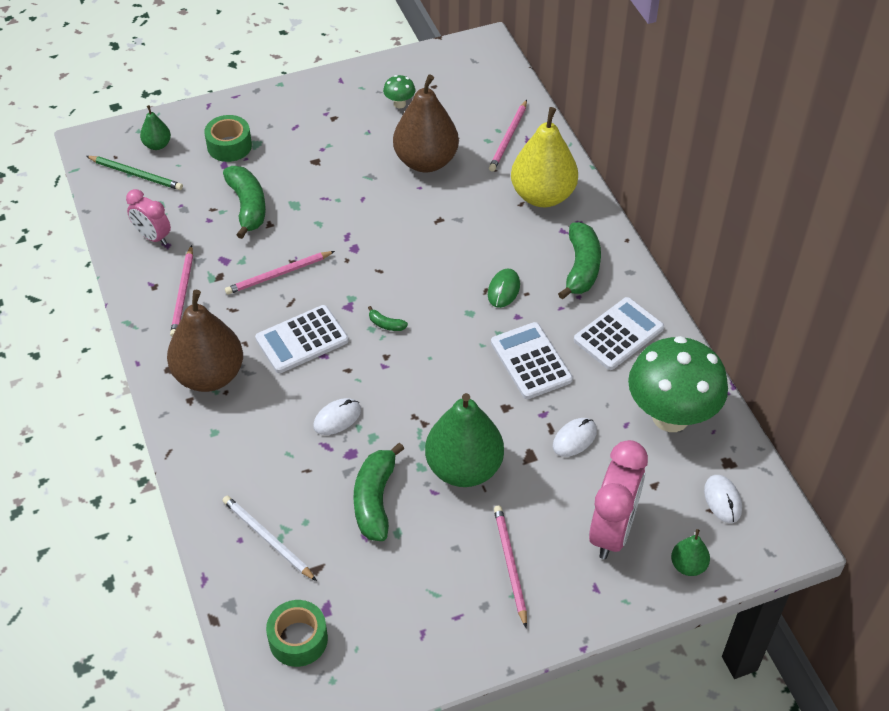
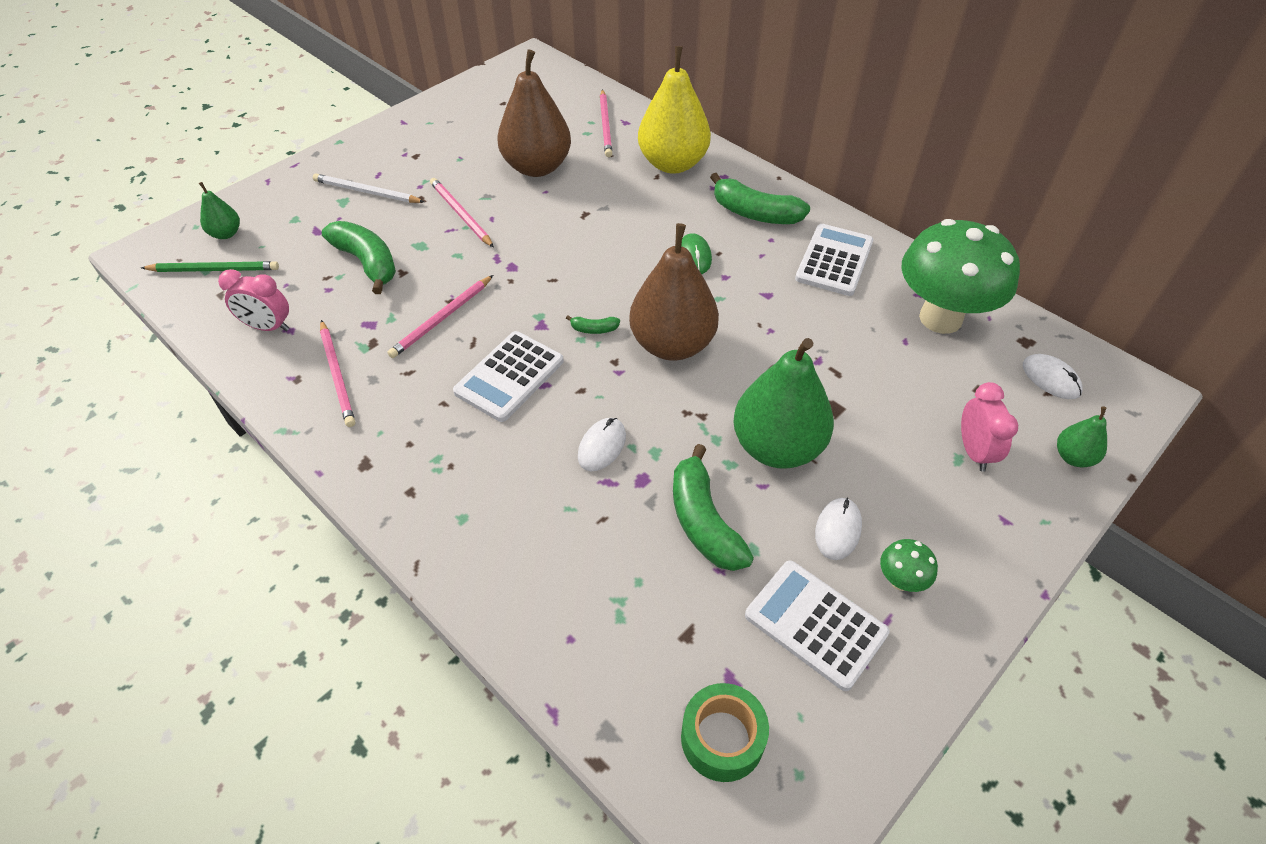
camera: 25 degrees left, 0 degrees up
brown pear [167,290,243,392] -> brown pear moved to [629,223,719,361]
green tape [204,115,252,162] -> none
white pencil [222,496,317,581] -> white pencil moved to [313,174,424,203]
green mushroom [383,75,415,108] -> green mushroom moved to [880,539,938,592]
white calculator [491,322,573,399] -> white calculator moved to [745,560,890,691]
pink pencil [494,505,527,628] -> pink pencil moved to [430,178,494,248]
white mouse [553,418,597,457] -> white mouse moved to [815,498,862,560]
green banana [558,222,601,300] -> green banana turned 135 degrees clockwise [710,173,810,224]
pink clock [589,440,648,559] -> pink clock [961,382,1018,472], size x0.60

